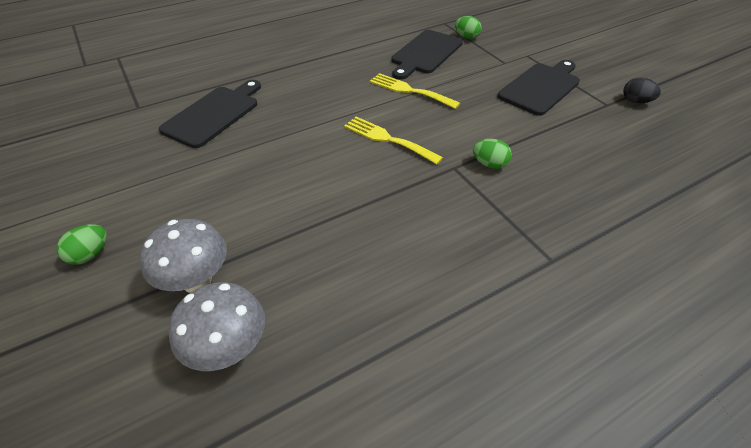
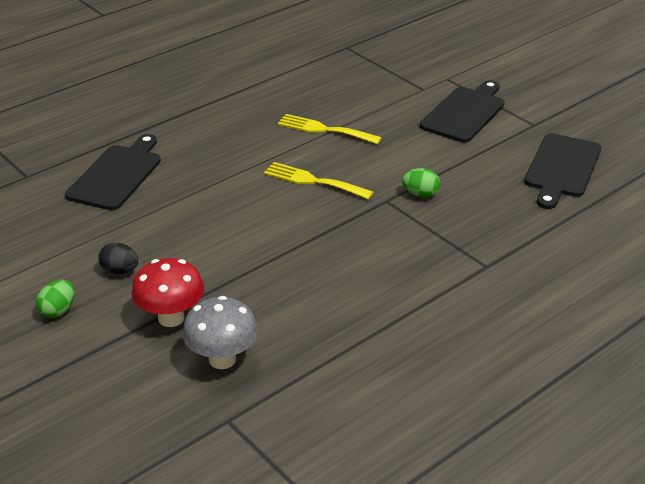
camera: 10 degrees left, 10 degrees down
grey mushroom [140,219,227,293] -> red mushroom [131,258,205,327]
black cutting board [391,30,463,80] -> black cutting board moved to [524,133,601,209]
green egg [455,16,481,39] -> none
black egg [623,77,661,103] -> black egg moved to [98,242,138,274]

